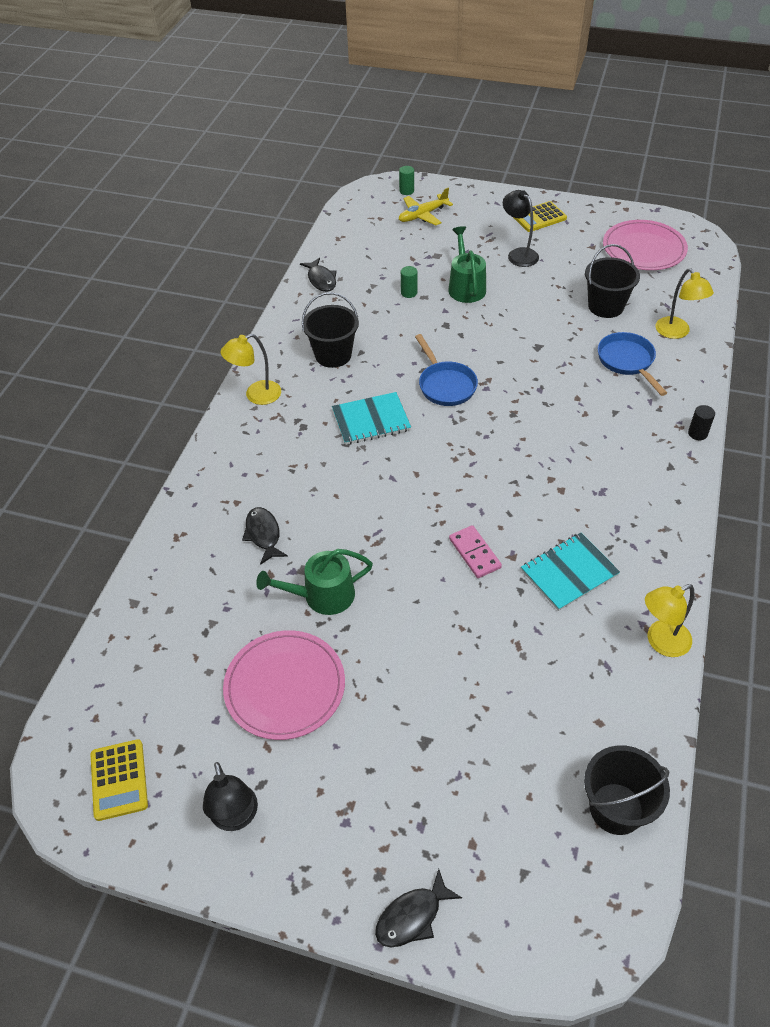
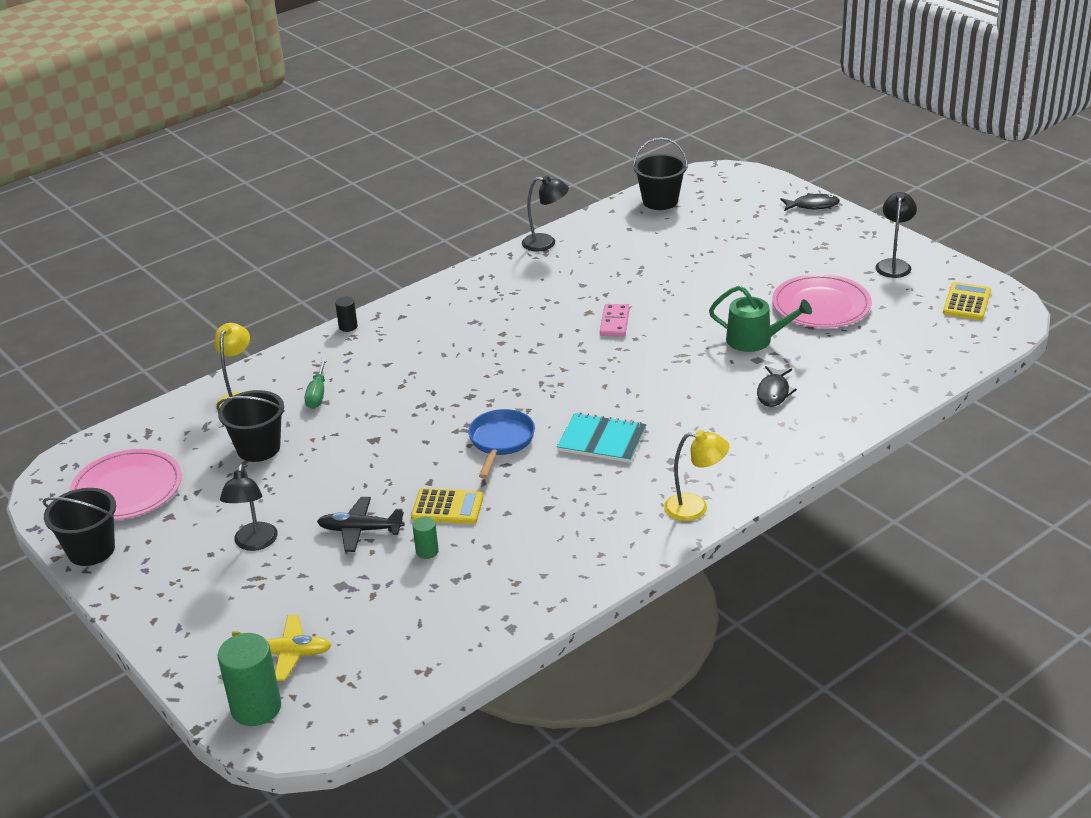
camera: 145 degrees left, 15 degrees down
black fish [300,258,337,292] -> none
black bucket [302,292,359,368] -> black bucket moved to [43,488,116,566]
green cylinder [399,166,414,195] -> green cylinder [218,633,281,726], size x1.98
green watering can [448,226,486,303] -> black plane [317,497,405,552]
yellow calculator [513,201,567,232] -> yellow calculator moved to [411,488,483,524]
turquoise notebook [521,533,620,611] -> none
blue pan [598,332,667,396] -> green screwdriver [305,358,327,409]
yellow lamp [645,584,695,657] -> black lamp [522,176,569,251]

